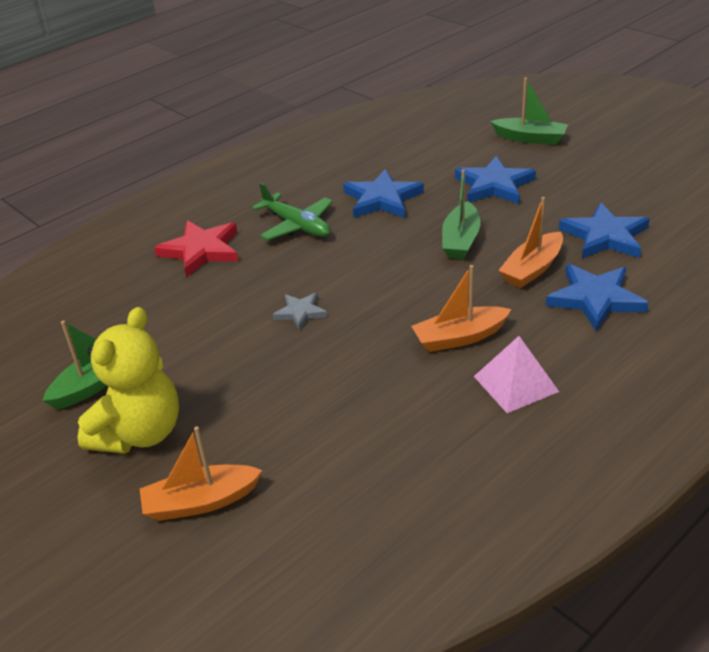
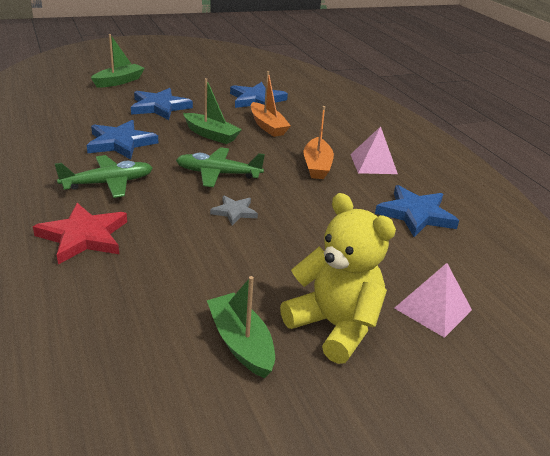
camera: 75 degrees left, 5 degrees down
orange boat [140,426,263,521] -> pink pyramid [394,263,472,338]
blue star [546,264,649,331] -> blue star moved to [375,185,459,237]
none -> green plane [176,147,265,187]

